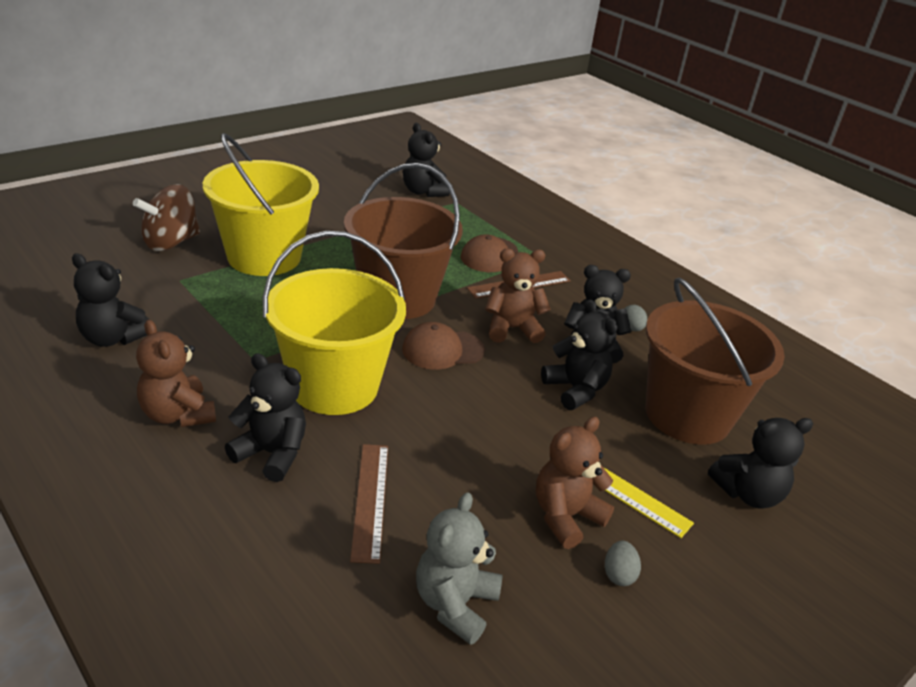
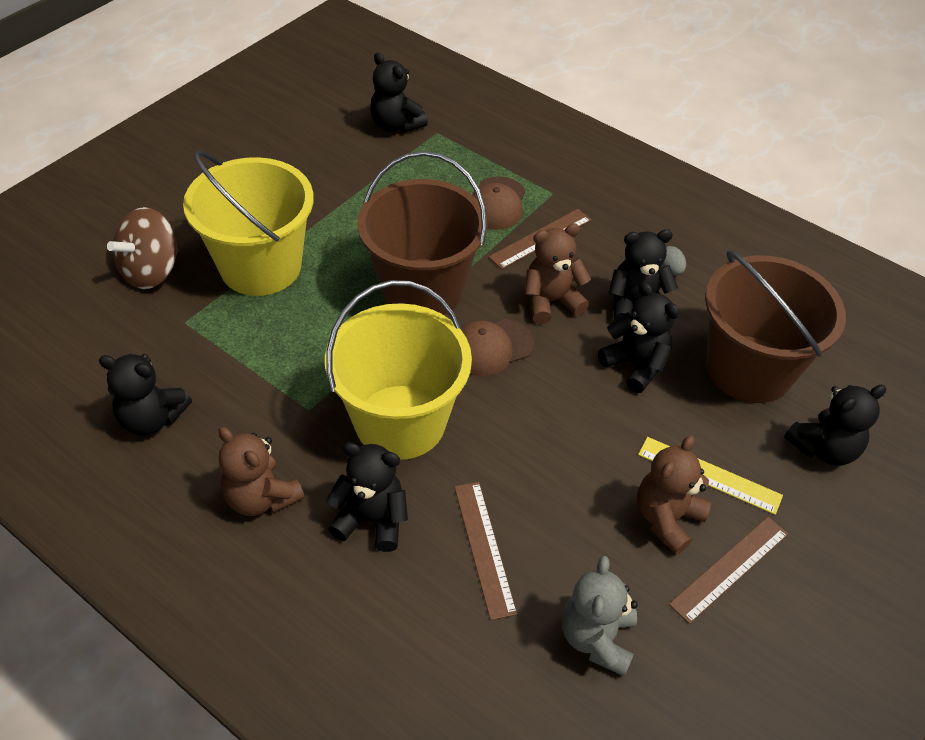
camera: 10 degrees left, 15 degrees up
grey egg [605,541,641,586] -> brown ruler [669,517,788,624]

